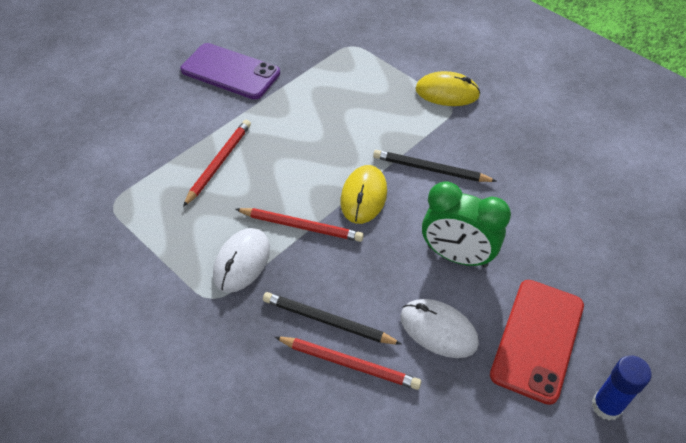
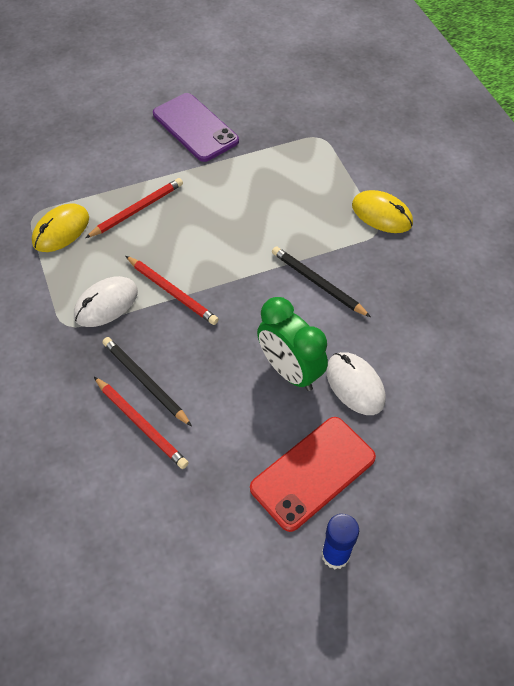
camera: 25 degrees right, 5 degrees up
yellow mouse [340,165,387,224] -> yellow mouse moved to [32,203,89,252]
white mouse [400,299,479,358] -> white mouse moved to [326,352,386,415]

